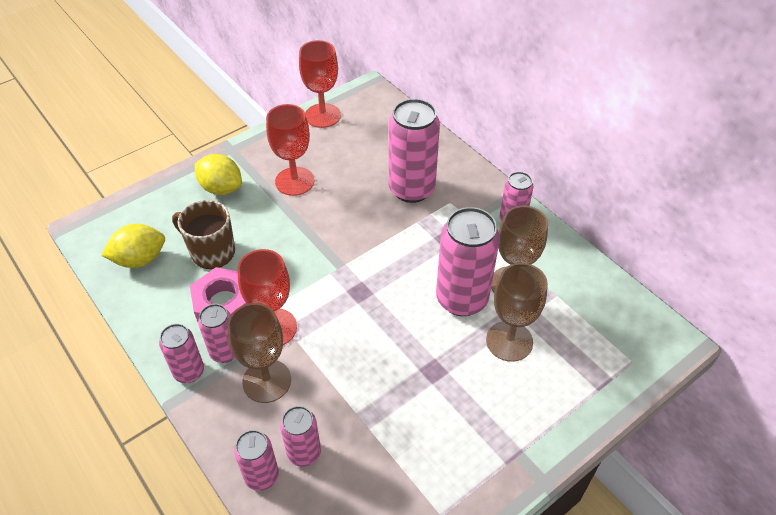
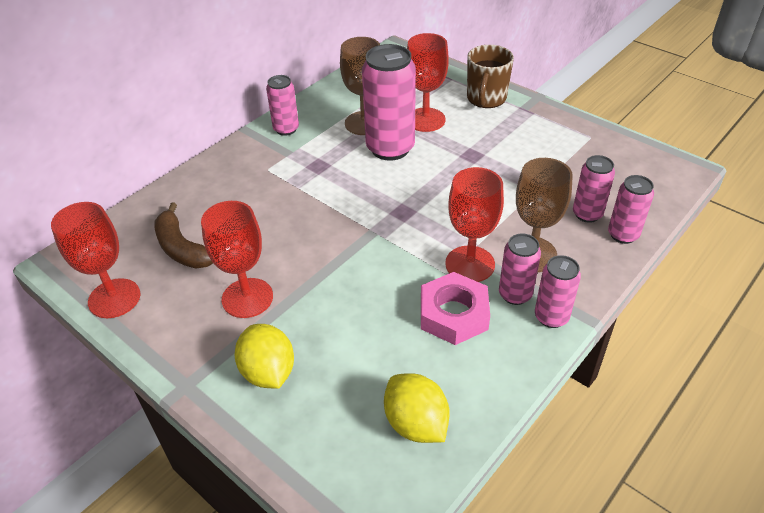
camera: 100 degrees left, 5 degrees down
brown mug [172,200,235,269] -> brown mug moved to [467,45,514,108]
yellow lemon [195,154,242,195] -> yellow lemon turned 45 degrees counterclockwise [235,324,294,389]
pink can [389,99,440,203] -> none
brown goblet [486,263,548,362] -> red goblet [407,33,449,132]
none -> brown banana [154,203,213,269]

